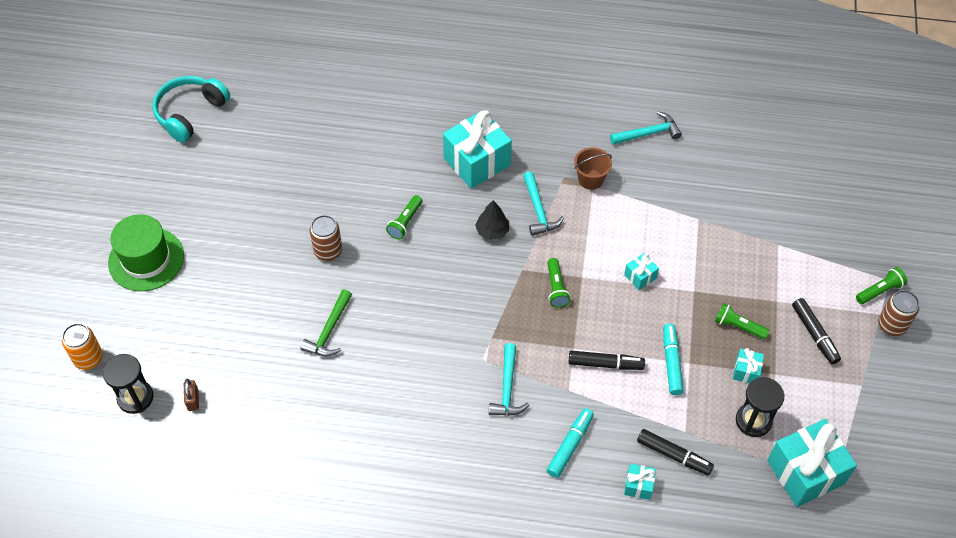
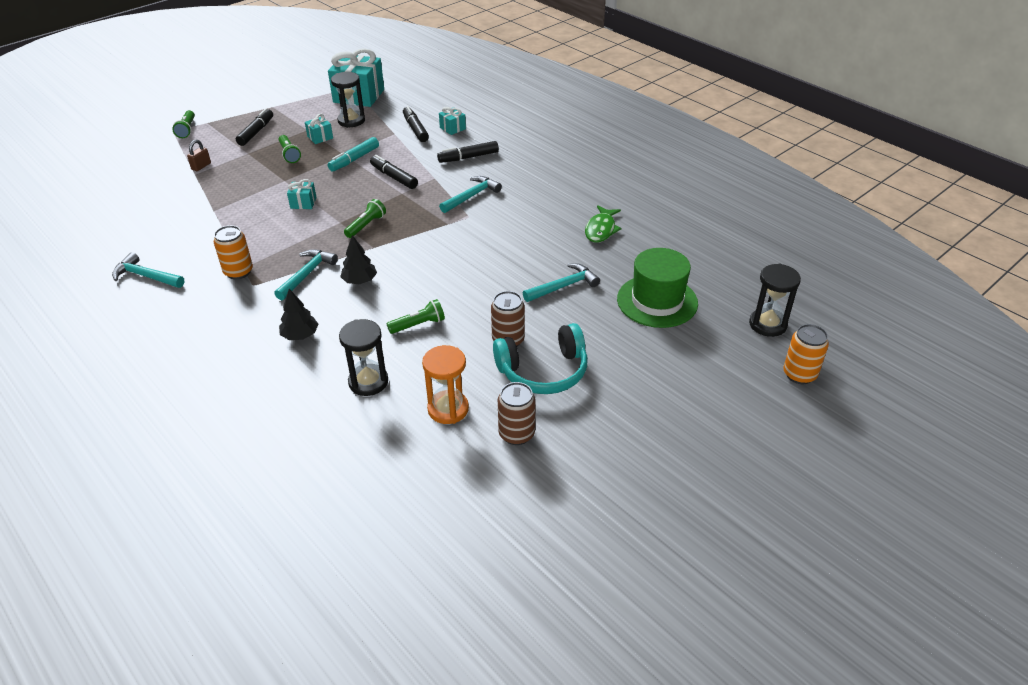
camera: 140 degrees left, 15 degrees down
green hat [108,214,184,291] -> green hat moved to [617,248,698,328]
turquoise headphones [152,76,230,143] -> turquoise headphones moved to [493,323,588,394]
brown padlock [184,379,199,411] -> brown padlock moved to [187,140,211,171]
green hammer [300,289,352,356] -> turquoise hammer [523,263,600,302]
turquoise gift [443,110,512,189] -> black tree [279,289,318,340]
turquoise marker [546,408,594,478] -> black marker [437,141,499,163]
brown bucket [574,147,612,190] -> orange can [214,225,253,279]
green flashlight [856,267,907,304] -> green flashlight turned 105 degrees counterclockwise [173,110,195,138]
brown can [878,290,919,336] -> brown can moved to [498,382,536,445]
none -> black hourglass [339,319,388,396]
none -> orange hourglass [422,345,469,424]
none -> green fish [585,205,622,243]

